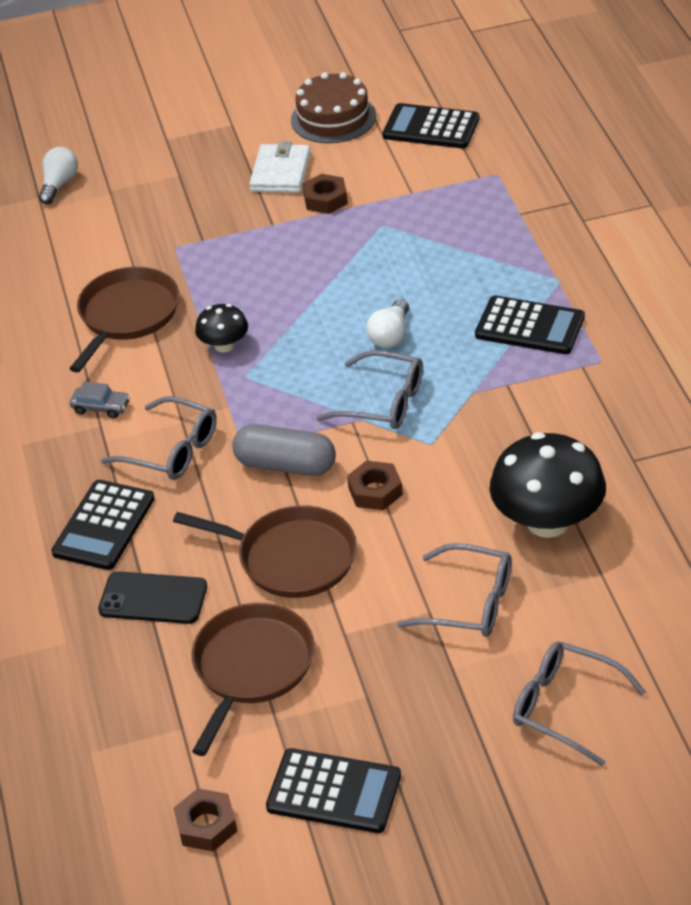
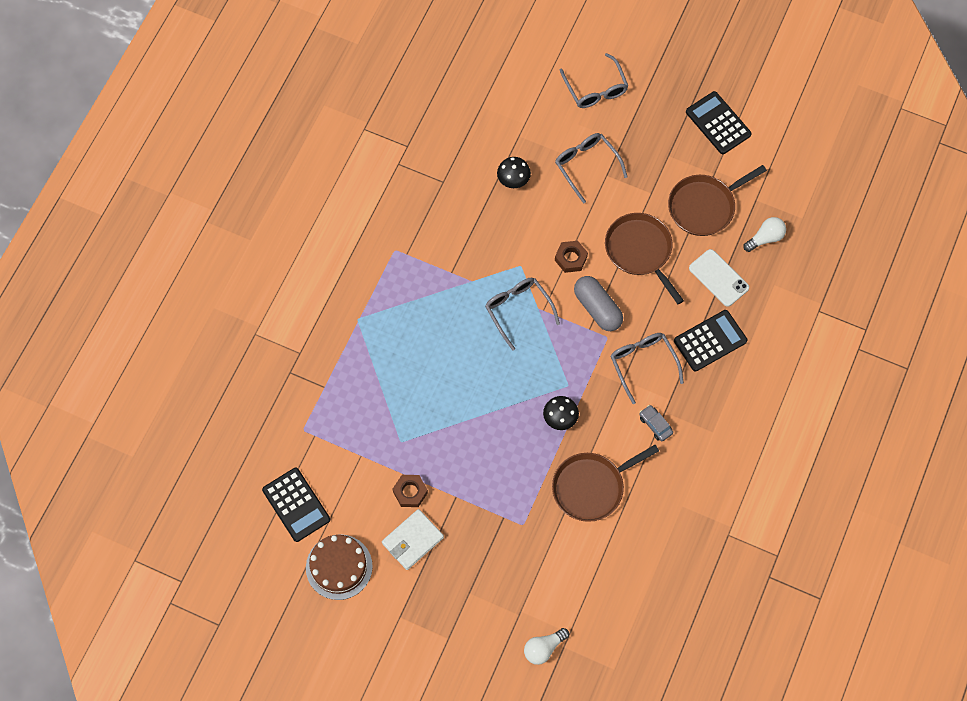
camera: 145 degrees left, 25 degrees up
black phone [98,571,207,624] -> white phone [689,249,749,307]
brown nut [174,788,237,852] -> none
white light bulb [366,299,409,348] -> white light bulb moved to [743,217,786,252]
black calculator [475,296,585,354] -> none
black mushroom [490,432,606,538] -> black mushroom [497,157,531,188], size x0.52

